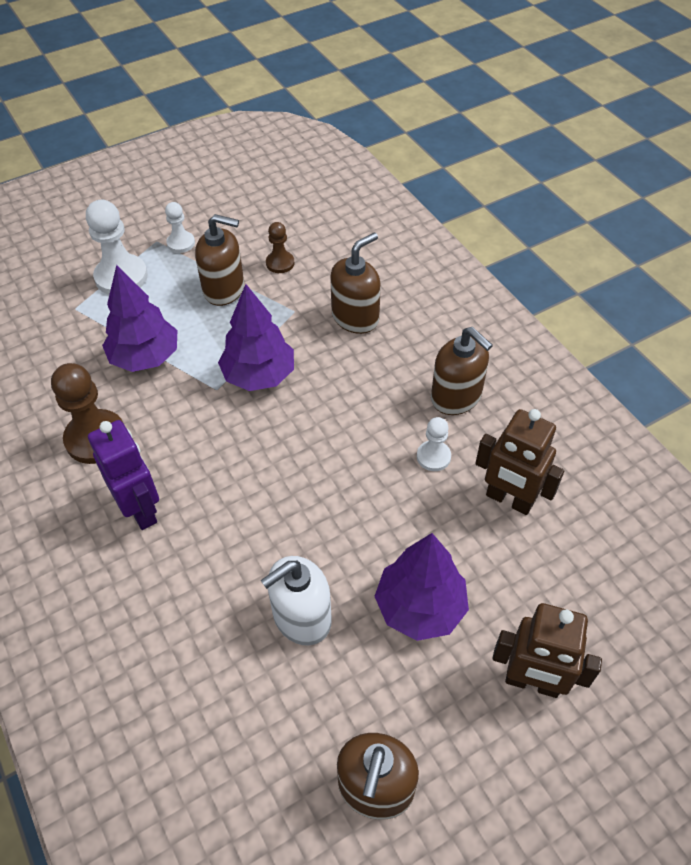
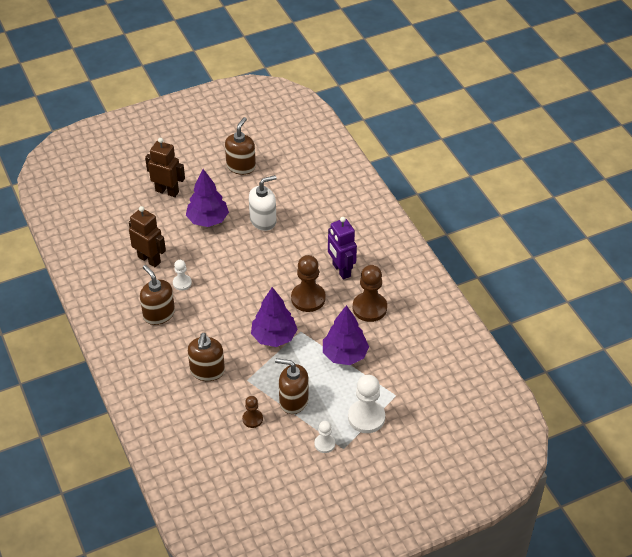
camera: 175 degrees left, 5 degrees down
brown soap dispenser [330,233,381,334] -> brown soap dispenser turned 45 degrees counterclockwise [188,333,225,381]
none -> brown pawn [291,255,326,312]

